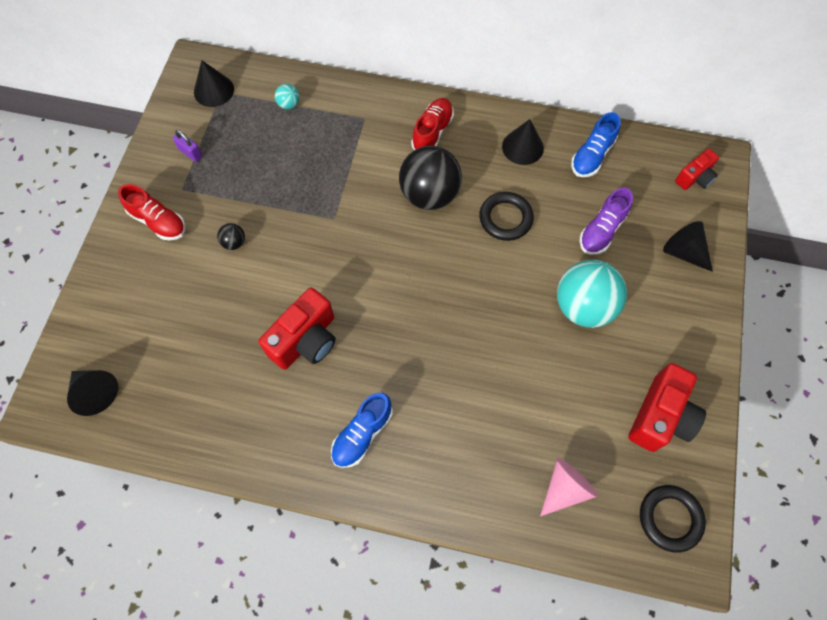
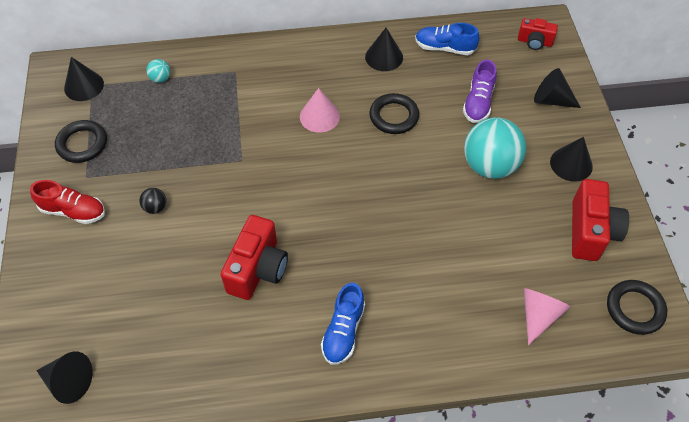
camera: 20 degrees left, 10 degrees down
purple padlock [173,130,203,162] -> black ring [55,120,107,163]
black ball [399,146,462,210] -> pink cone [300,88,340,133]
red shoe [411,98,454,150] -> none
blue shoe [571,112,621,177] -> blue shoe turned 90 degrees clockwise [415,23,480,55]
red camera [675,149,719,190] -> red camera turned 75 degrees clockwise [518,18,558,50]
none -> black cone [550,137,593,182]

